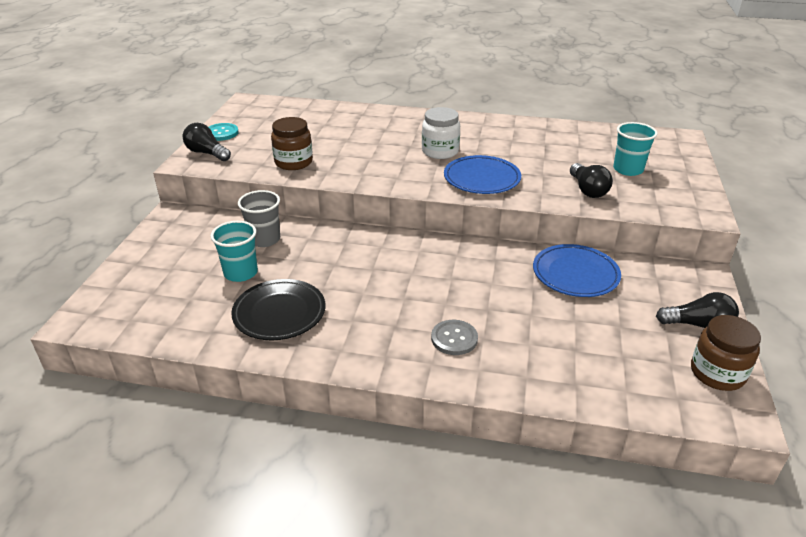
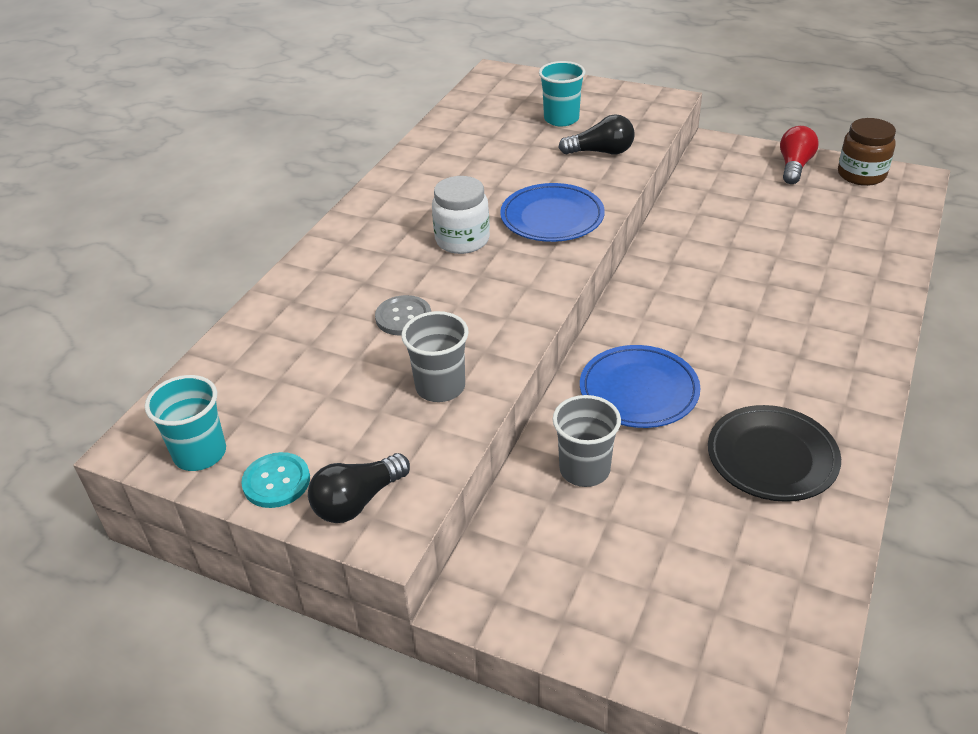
camera: 75 degrees left, 5 degrees up
turquoise cup [211,221,258,282] -> turquoise cup moved to [145,375,226,471]
brown jar [271,117,313,170] -> grey cup [402,311,469,402]
grey button [431,320,478,355] -> grey button moved to [375,295,431,336]
blue plate [533,244,621,297] -> blue plate moved to [580,345,700,428]
black light bulb [656,292,739,328] -> red light bulb [780,126,819,184]

